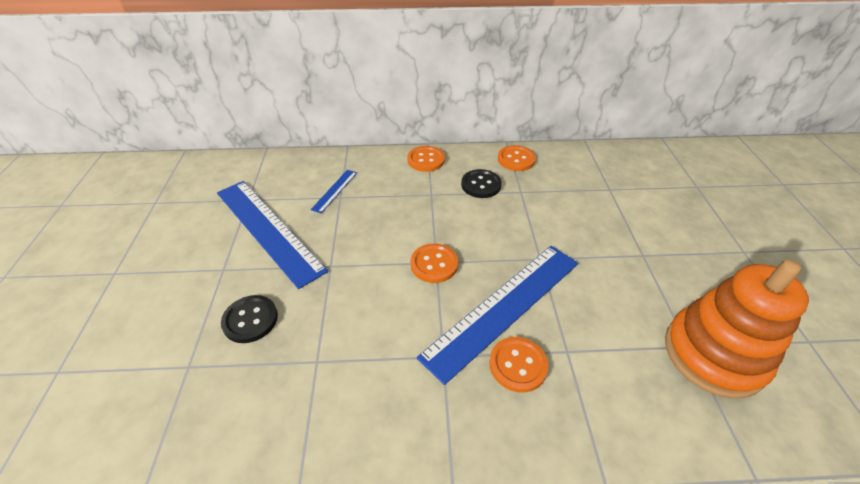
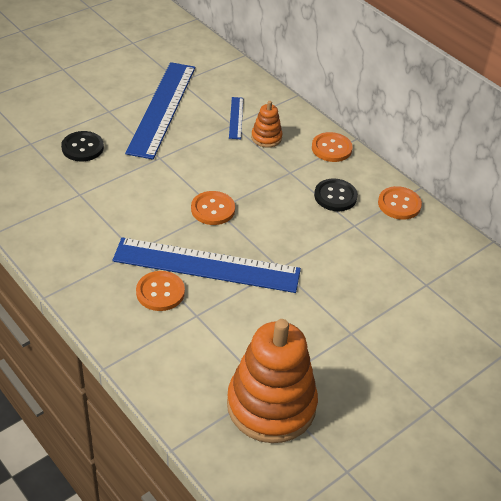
camera: 50 degrees right, 0 degrees up
blue ruler [311,170,357,213] -> blue ruler turned 75 degrees counterclockwise [229,97,243,139]
none -> orange stacking toy [251,101,283,148]

